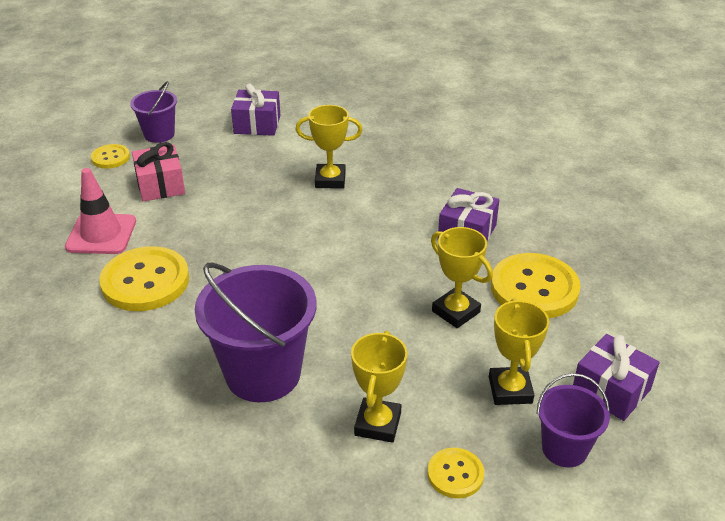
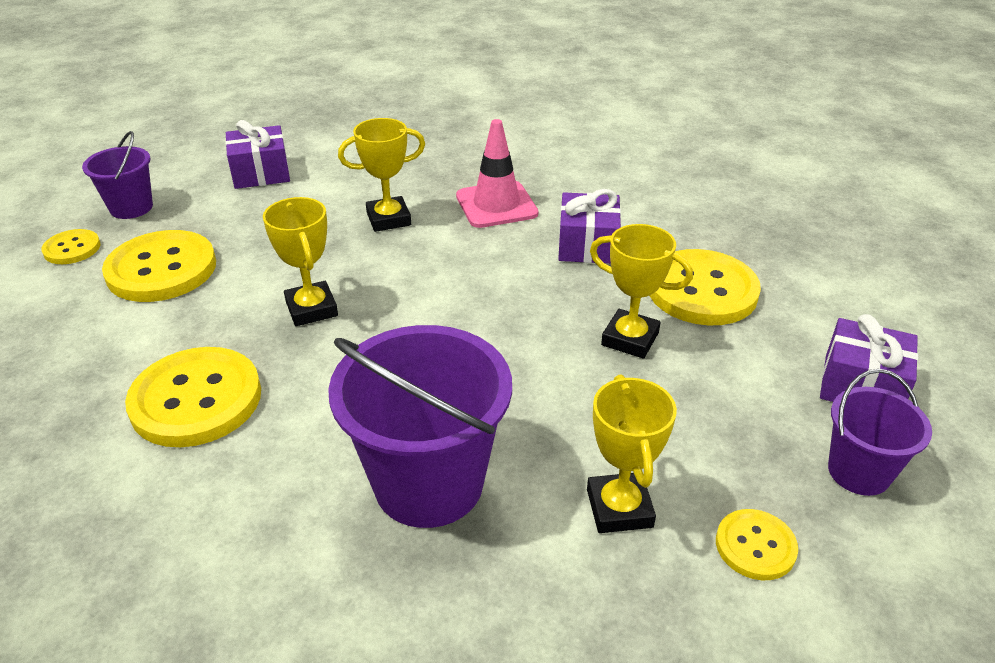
camera: 20 degrees left, 0 degrees up
pink traffic cone [65,168,136,254] -> pink traffic cone moved to [456,119,538,228]
pink gift [132,142,185,202] -> yellow button [102,230,216,302]
yellow trophy [489,298,549,405] -> yellow trophy moved to [263,197,338,326]

